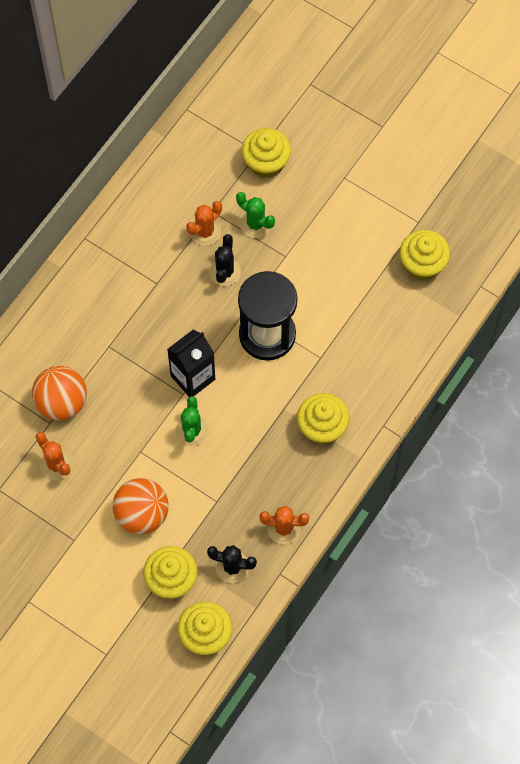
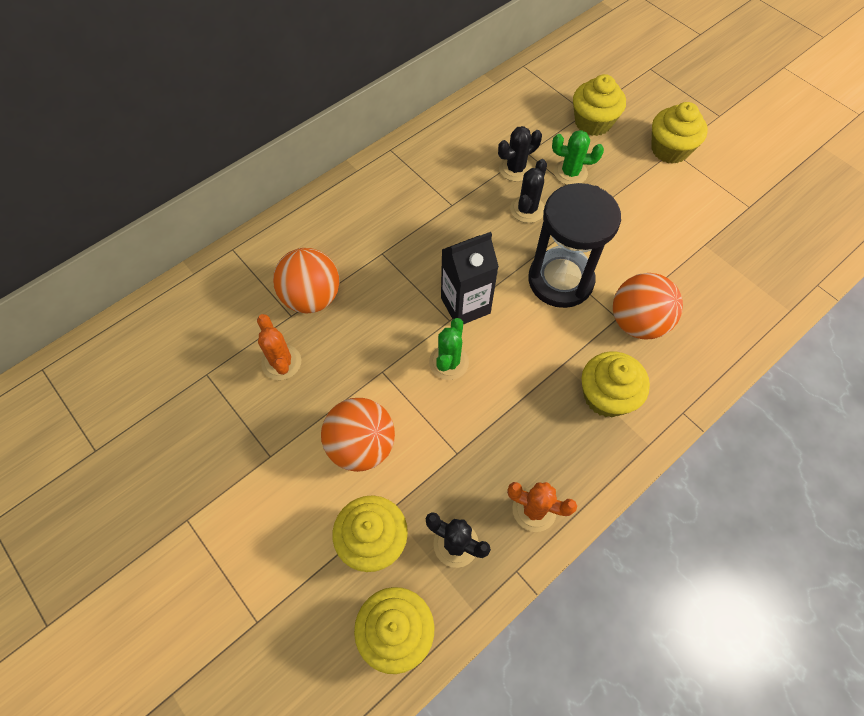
camera: 15 degrees right, 5 degrees down
orange cactus [186,201,222,246] -> black cactus [498,126,542,182]
green cactus [236,192,275,238] -> green cactus turned 45 degrees counterclockwise [552,130,604,185]
yellow cupcake [400,230,450,280] -> yellow cupcake moved to [652,102,708,164]
none -> orange ball [613,273,683,339]

